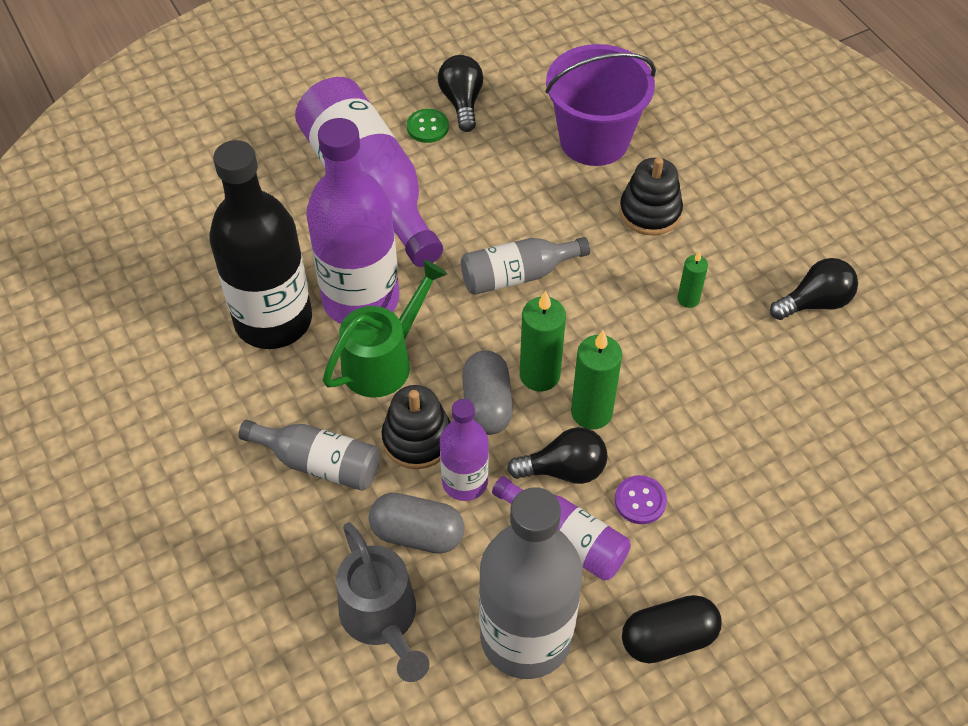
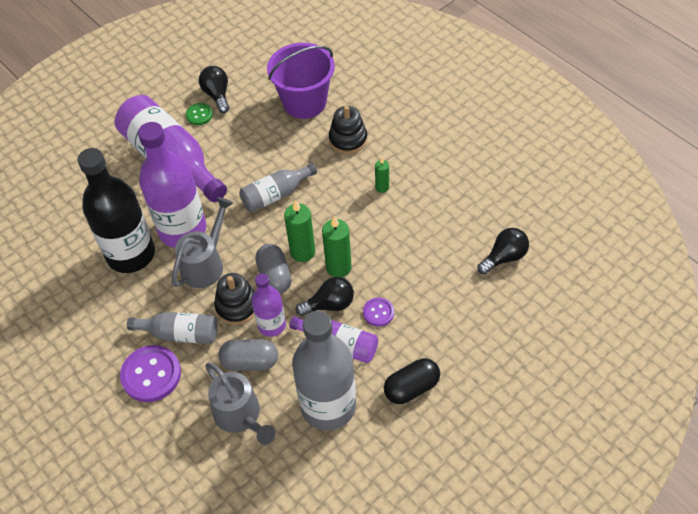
camera: 10 degrees left, 0 degrees up
green watering can [323,260,447,398] -> grey watering can [171,197,233,288]
black light bulb [770,258,858,320] -> black light bulb moved to [477,228,529,274]
none -> purple button [120,345,181,402]

